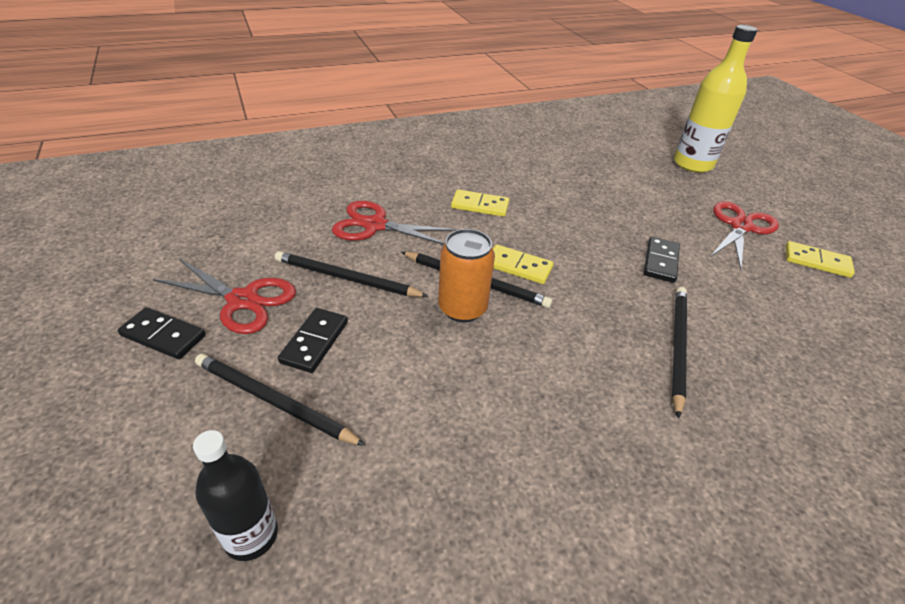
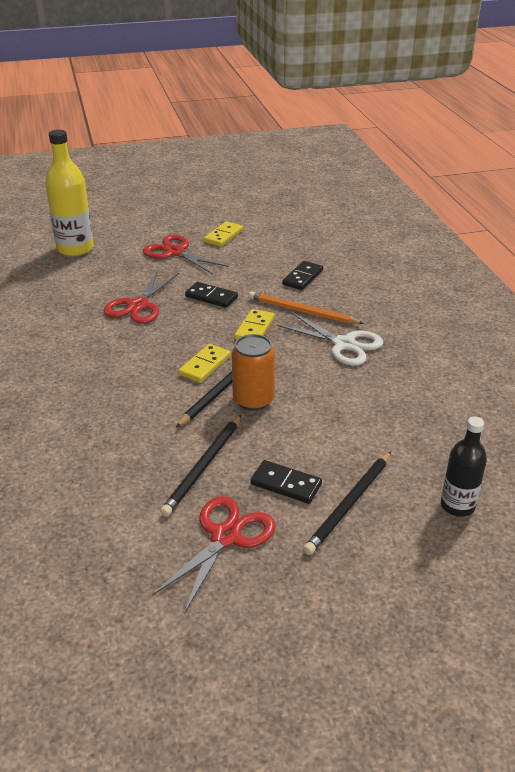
camera: 80 degrees left, 5 degrees down
black domino [118,307,206,359] -> black domino moved to [282,261,323,290]
red scissors [332,201,458,245] -> red scissors moved to [103,270,179,324]
yellow domino [451,189,509,217] -> yellow domino moved to [234,309,275,340]
black pencil [672,287,687,419] -> orange pencil [248,291,364,324]
none -> white scissors [277,312,383,366]

